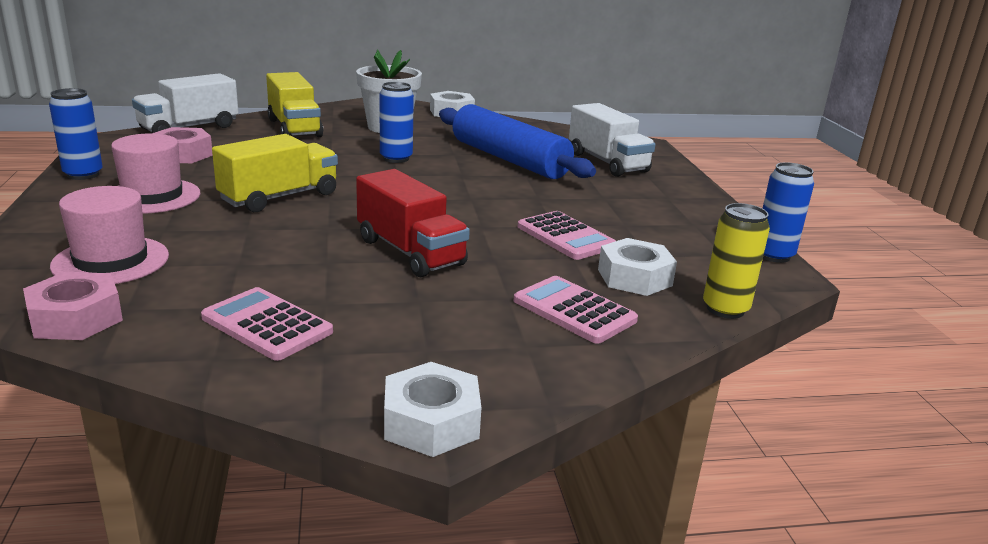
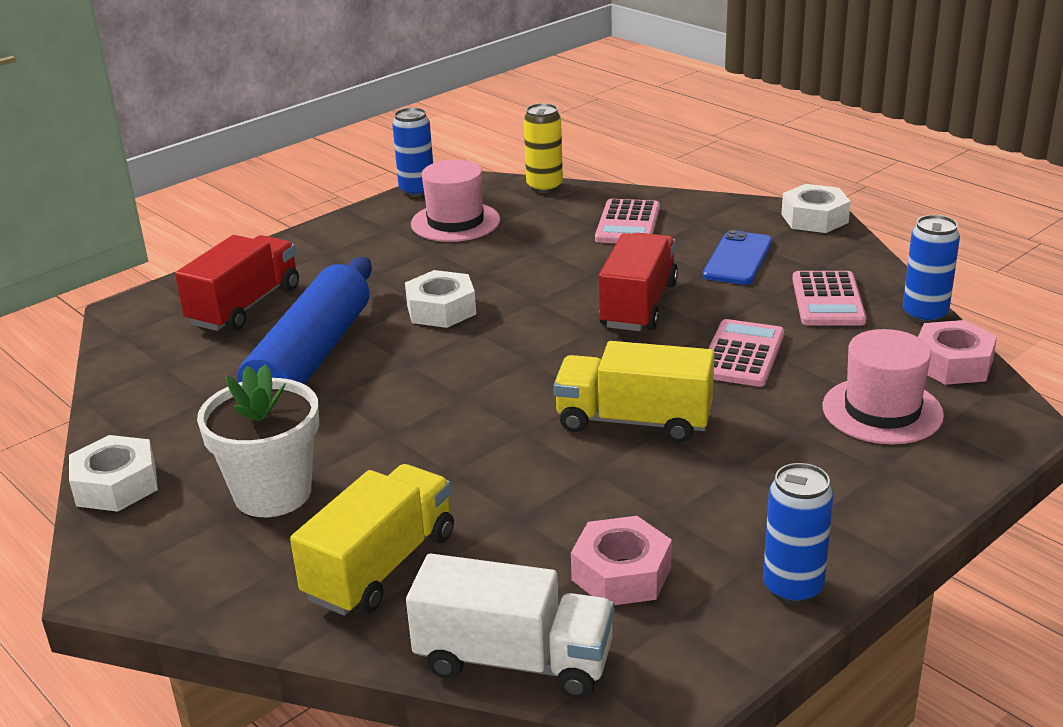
camera: 120 degrees left, 5 degrees up
pink hat [111,133,200,214] -> pink hat moved to [411,160,500,242]
blue can [380,82,414,163] -> blue can moved to [903,215,960,324]
pink calculator [518,211,616,260] -> pink calculator moved to [708,319,784,387]
white truck [569,103,655,177] -> red truck [175,235,299,331]
white nut [598,238,677,296] -> white nut moved to [405,270,476,328]
none -> blue phone [703,230,772,285]

